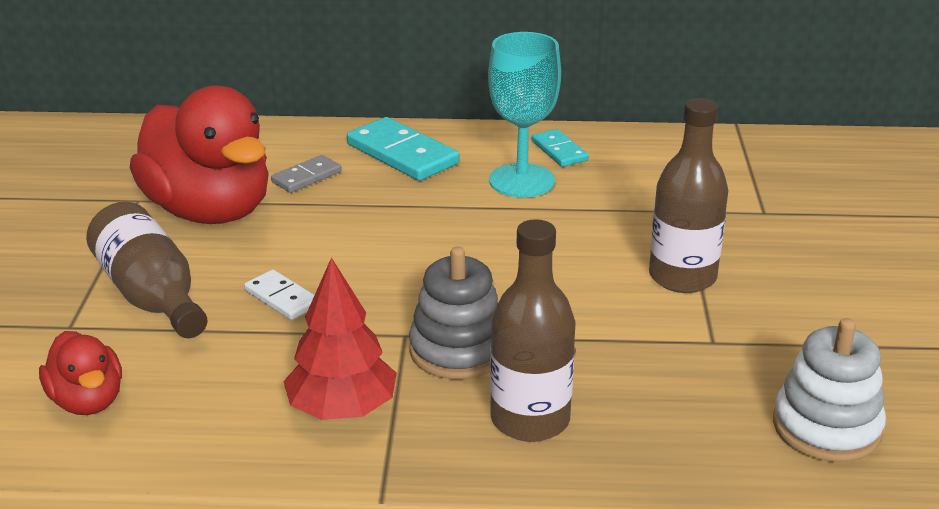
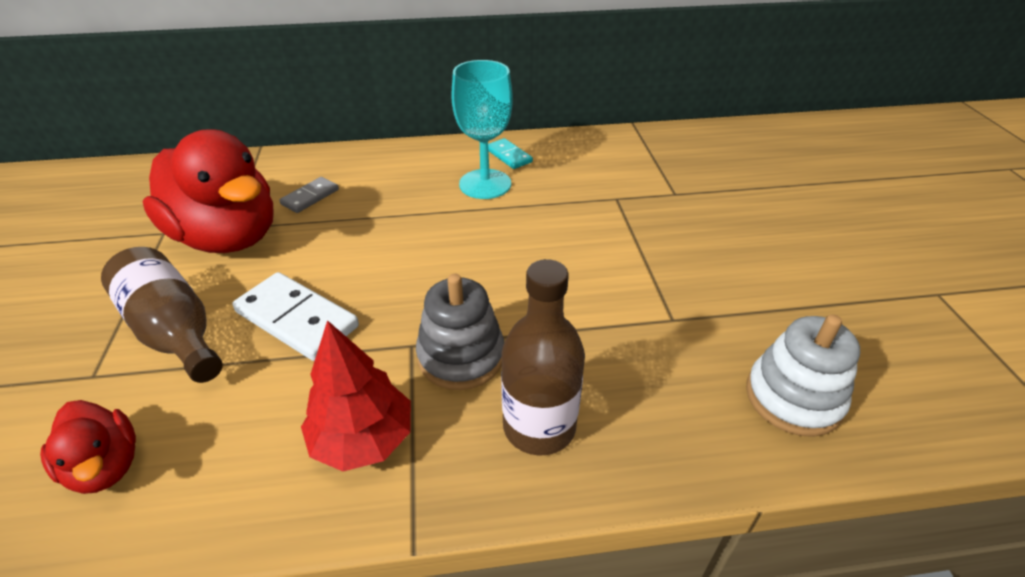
camera: 10 degrees left, 10 degrees up
white domino [244,270,314,320] -> white domino [232,272,359,361], size x1.76
turquoise domino [347,117,459,181] -> none
brown bottle [649,98,728,293] -> none

